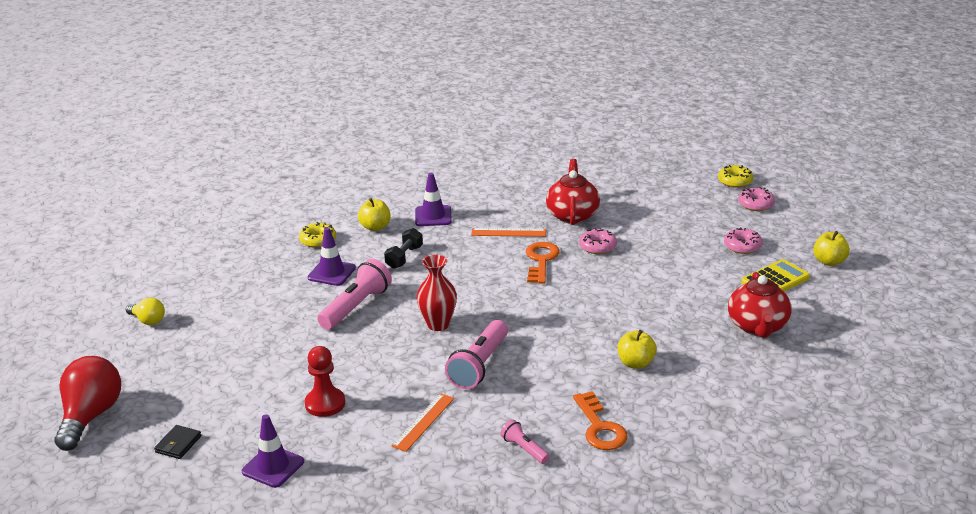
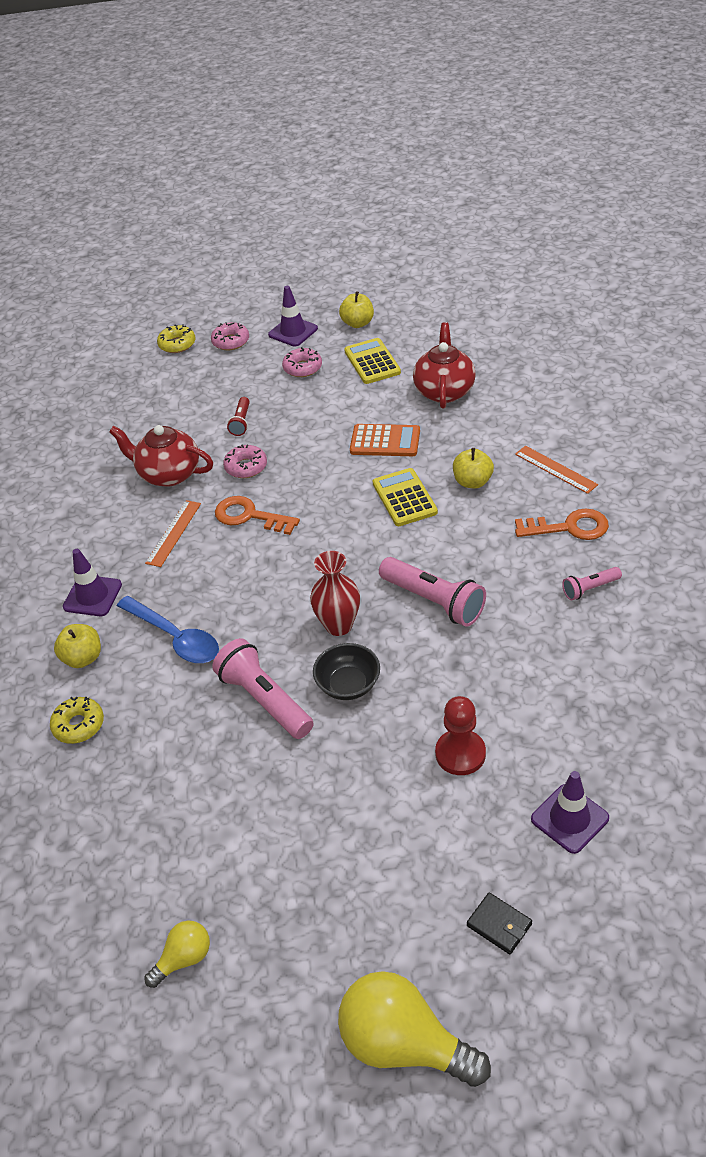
camera: 70 degrees left, 15 degrees up
red light bulb [54,356,121,451] -> yellow light bulb [338,971,491,1087]
purple traffic cone [307,227,356,286] -> purple traffic cone moved to [268,286,318,347]
black dumbbell [384,228,423,269] -> blue spoon [117,596,219,663]
orange ruler [391,393,454,452] -> orange ruler moved to [515,446,598,494]
red teapot [728,272,792,338] -> red teapot turned 105 degrees counterclockwise [413,322,476,409]
none -> red flashlight [227,397,250,436]
none -> black bowl [313,643,380,700]
none -> orange calculator [350,424,420,456]
none -> yellow calculator [373,468,438,526]

